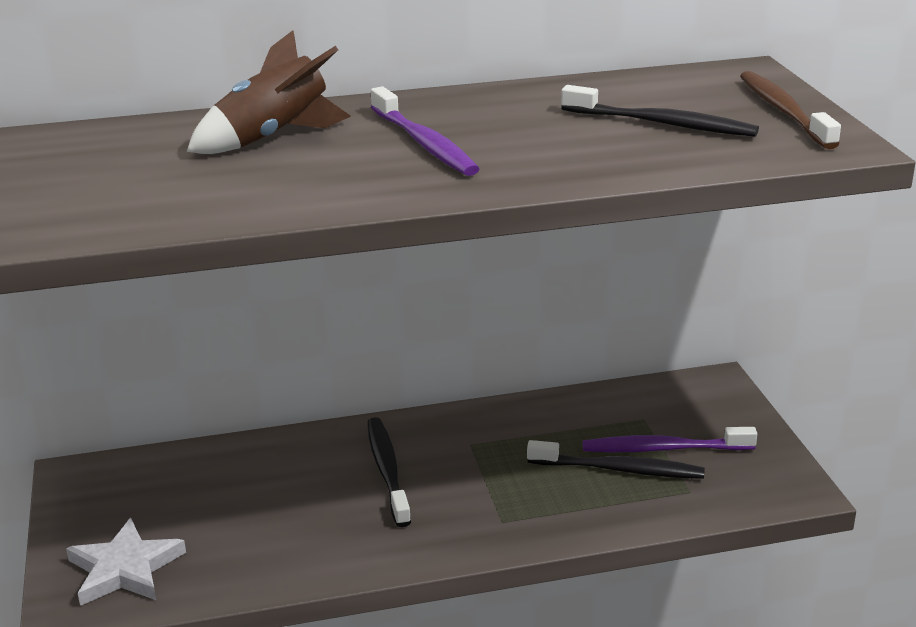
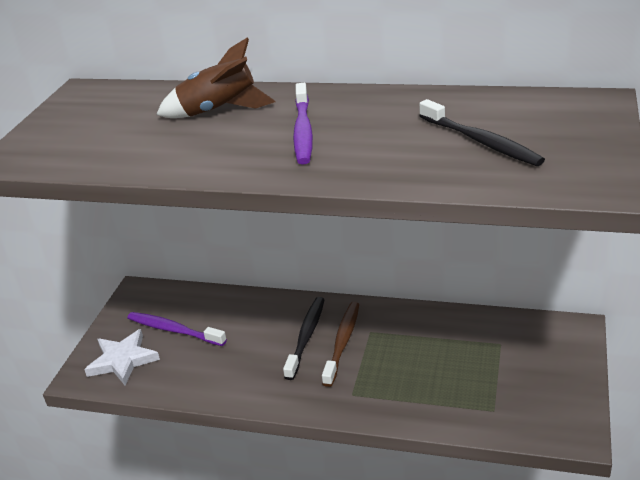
camera: 30 degrees right, 5 degrees up
black toothbrush [527,440,705,479] -> none
purple toothbrush [582,427,757,452] -> purple toothbrush moved to [127,312,227,346]
brown toothbrush [740,71,841,149] -> brown toothbrush moved to [322,302,359,387]

